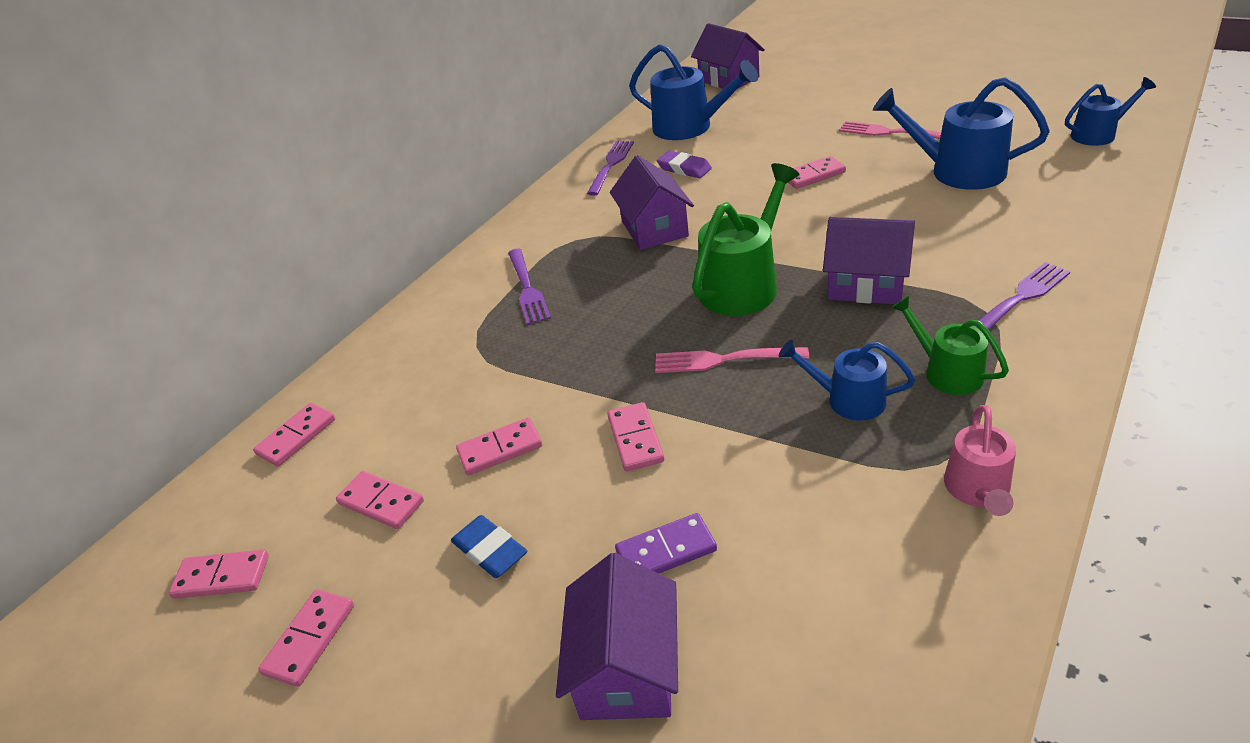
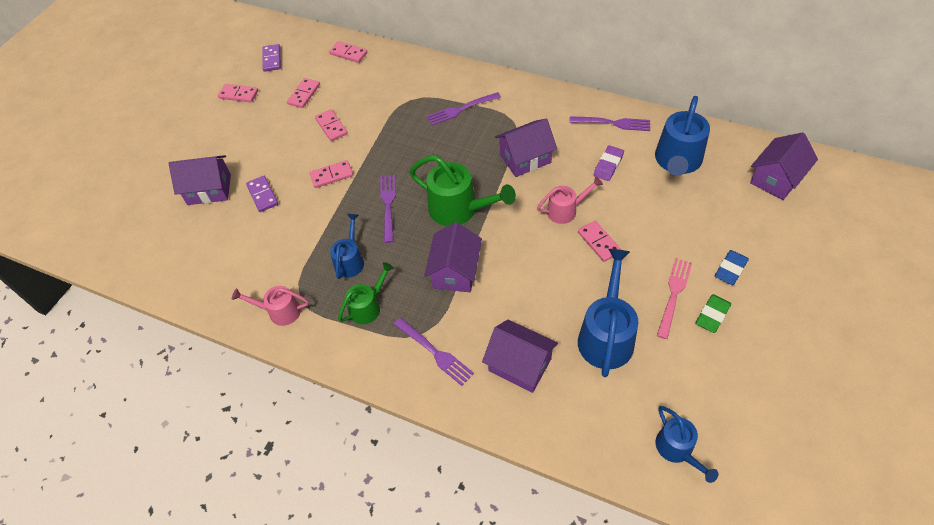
camera: 80 degrees right, 15 degrees up
pink domino [169,550,269,599] -> purple domino [262,44,281,72]
blue eraser [451,515,527,578] -> blue eraser moved to [715,250,749,285]
pink fork [655,347,809,373] -> purple fork [380,175,396,243]
none -> purple house [482,319,558,393]
none -> pink watering can [537,176,603,224]
none -> green eraser [696,294,731,333]

